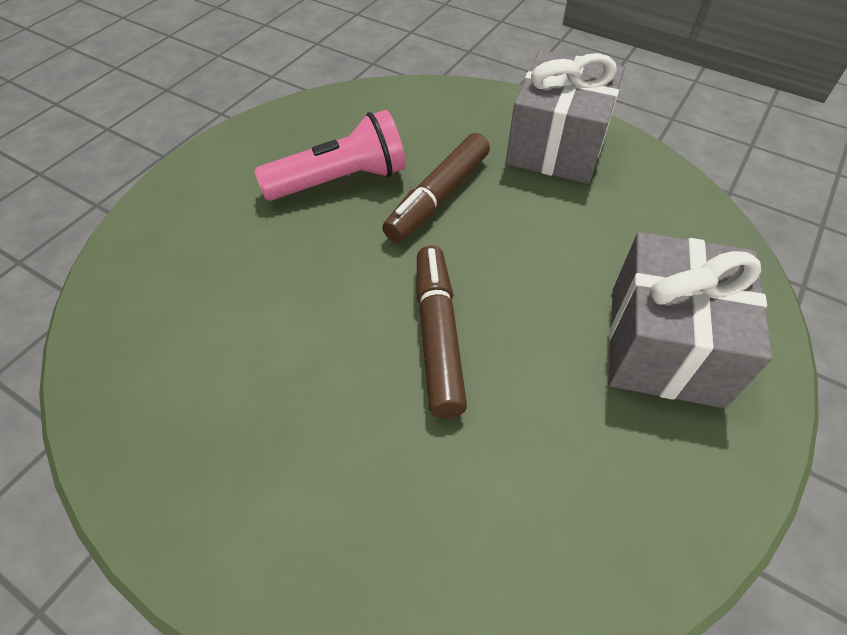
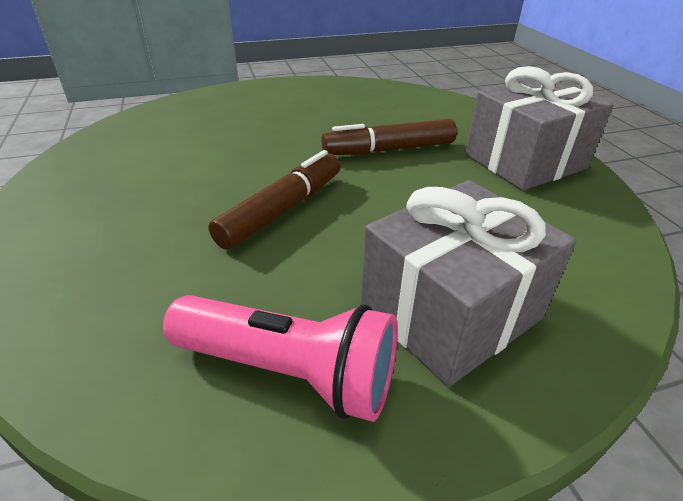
camera: 40 degrees right, 15 degrees down
pink flashlight [254,110,406,201] -> pink flashlight moved to [163,295,398,422]

